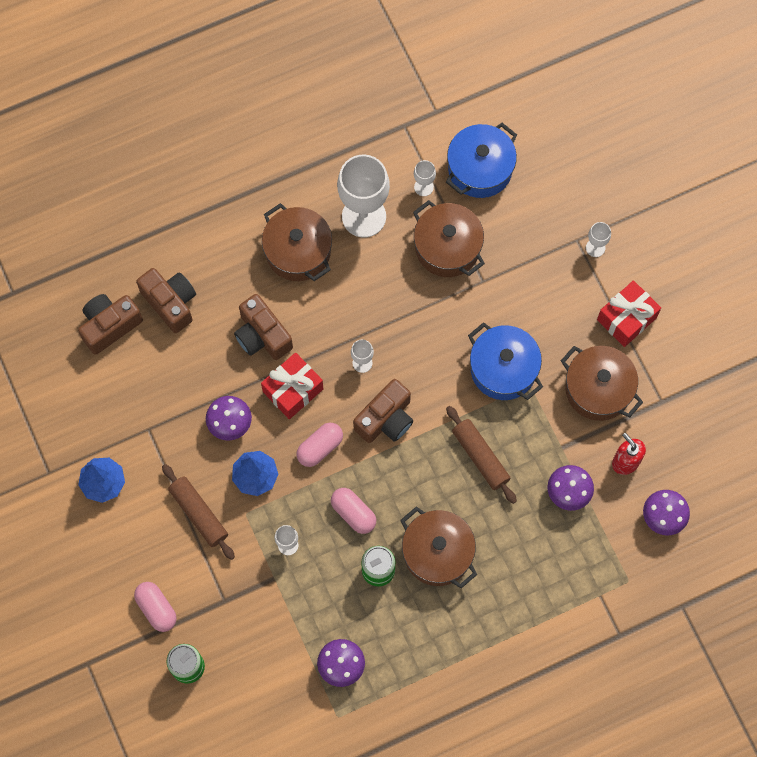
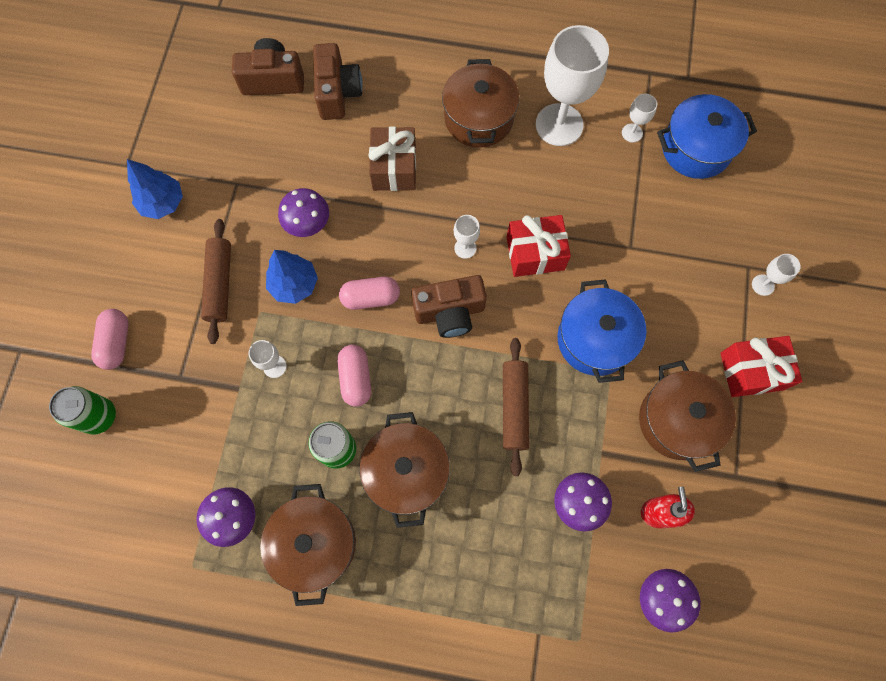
camera: 35 degrees right, 0 degrees up
brown camera [234,294,293,360] -> brown gift [368,127,416,191]
red gift [261,352,323,419] -> red gift moved to [507,215,571,277]
brown pot [413,200,485,277] -> brown pot moved to [260,484,356,606]

